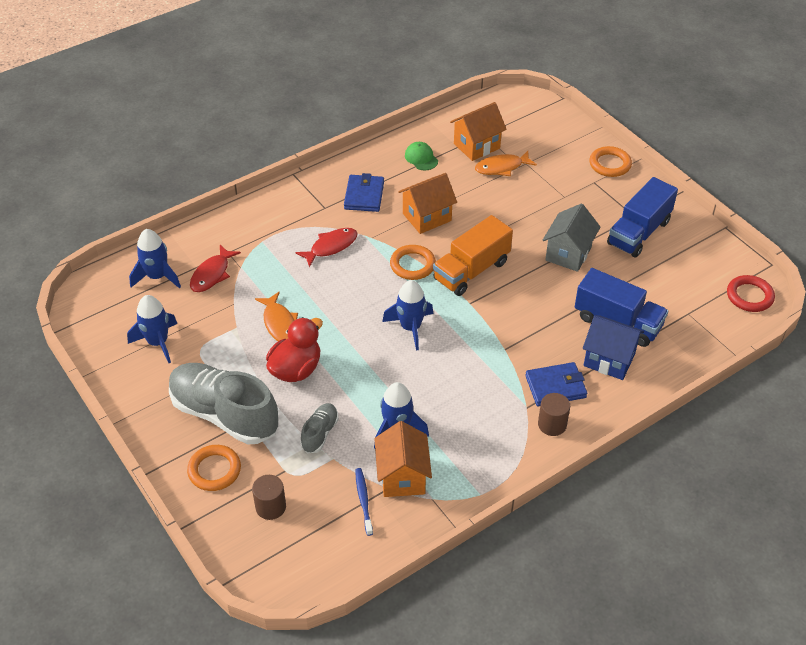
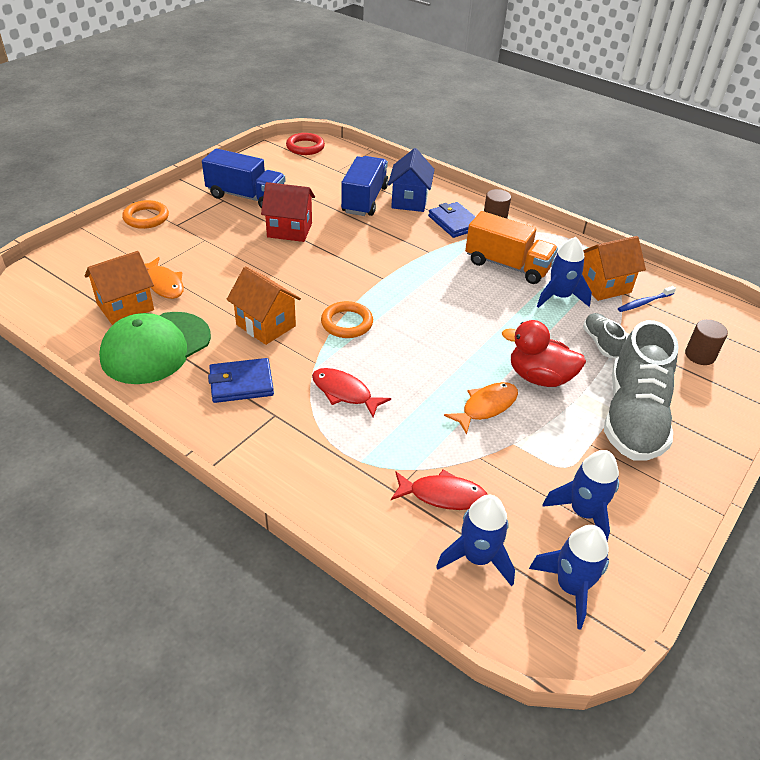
camera: 110 degrees left, 5 degrees down
orange ring [187,445,241,491] -> none
grey shoe [300,403,339,453] -> grey shoe turned 75 degrees clockwise [583,313,626,358]
blue rocket [382,280,433,351] -> blue rocket moved to [529,525,609,629]
green cap [405,142,438,171] -> green cap [99,312,211,384], size x2.24
orange truck [433,215,513,296] -> orange truck moved to [465,211,558,284]
orange house [450,102,507,161] -> orange house turned 75 degrees counterclockwise [85,251,154,325]
grey house [543,204,601,272] -> red house [261,182,315,242]

